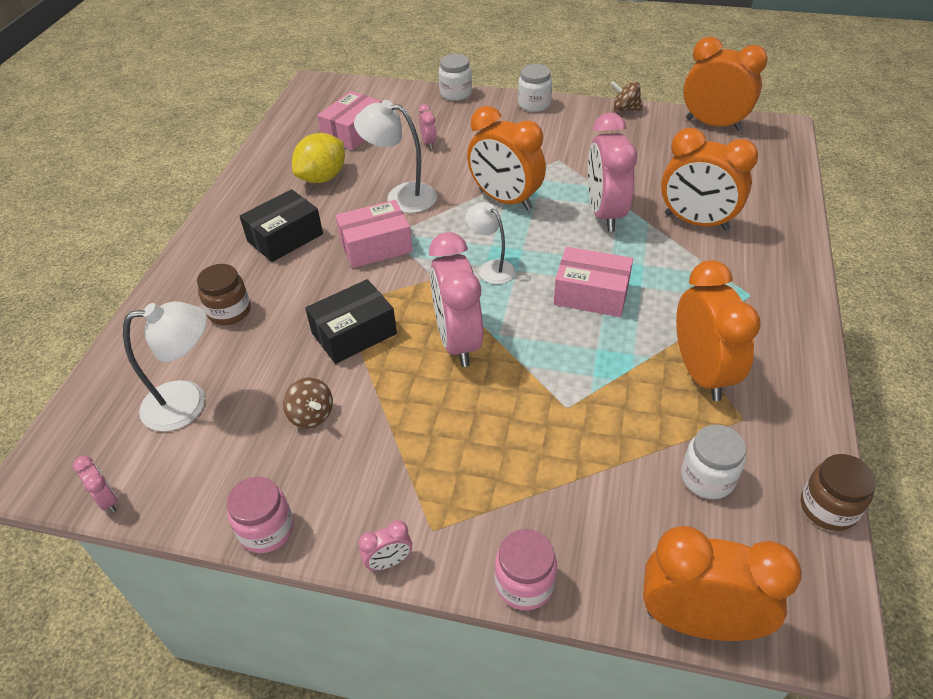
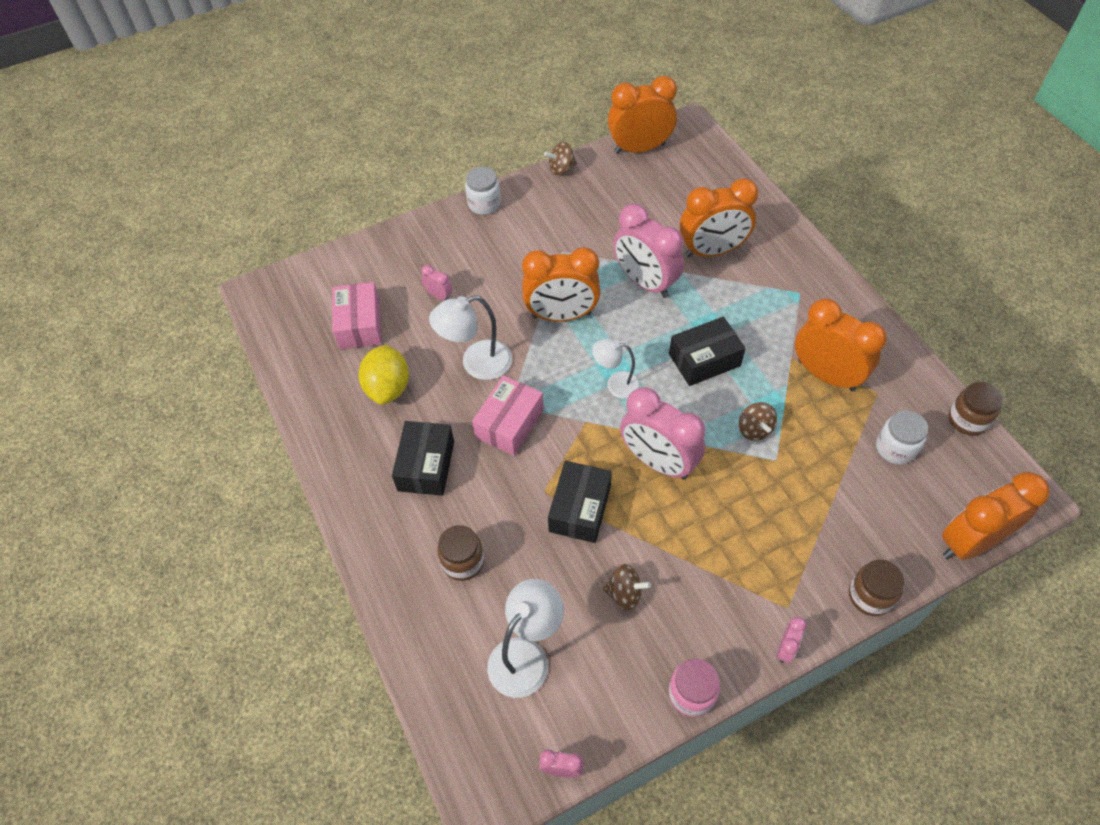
camera: 40 degrees left, 10 degrees up
white jar [439,54,472,101] -> none
pink jar [495,529,557,610] -> brown jar [849,559,905,616]
pink box [553,247,633,317] -> black box [669,317,746,386]
none -> brown spinning top [739,402,777,441]

